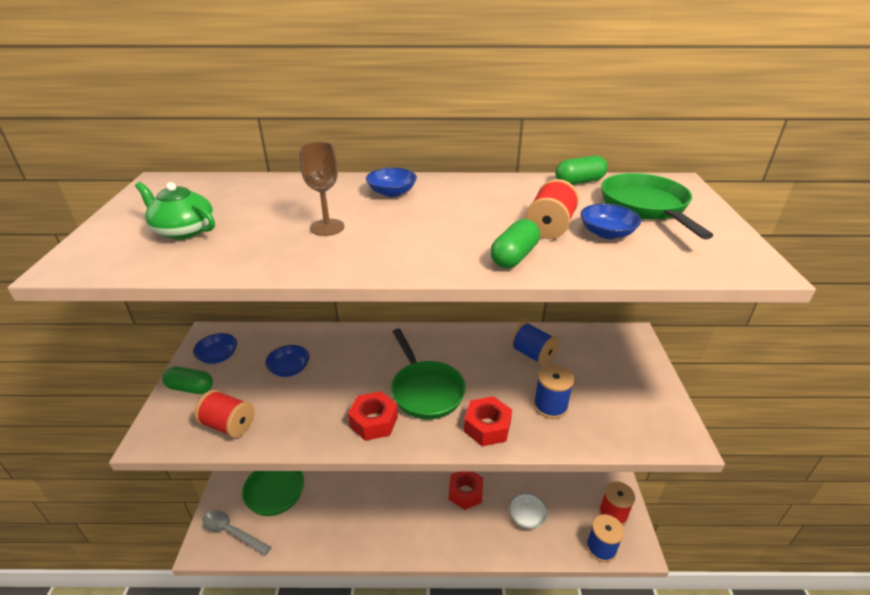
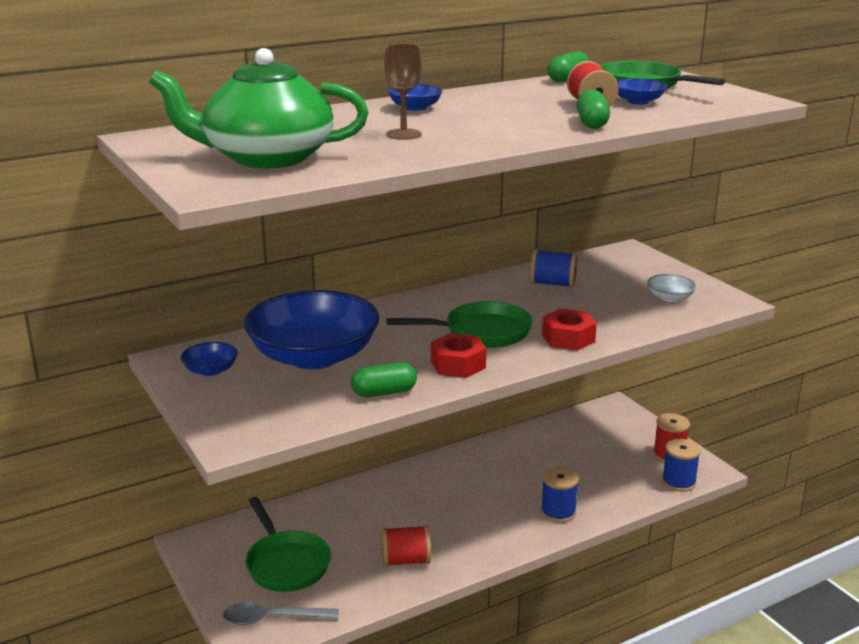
camera: 30 degrees left, 10 degrees down
green teapot [135,182,215,239] -> green teapot [149,48,369,168], size x1.86
green capsule [162,366,213,394] -> green capsule moved to [351,362,417,397]
red spool [194,390,255,438] -> red spool moved to [381,525,431,567]
blue bowl [265,345,309,377] -> blue bowl [244,290,379,369], size x2.44
green pan [391,329,466,419] -> green pan turned 45 degrees counterclockwise [386,301,532,348]
red nut [449,472,483,510] -> none
white bowl [509,493,548,529] -> white bowl moved to [647,274,697,302]
blue spool [534,364,574,419] -> blue spool moved to [541,467,579,523]

